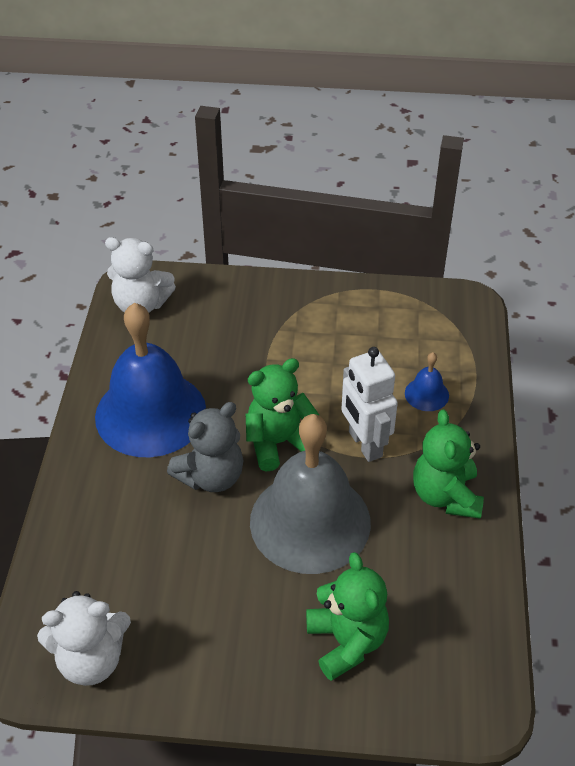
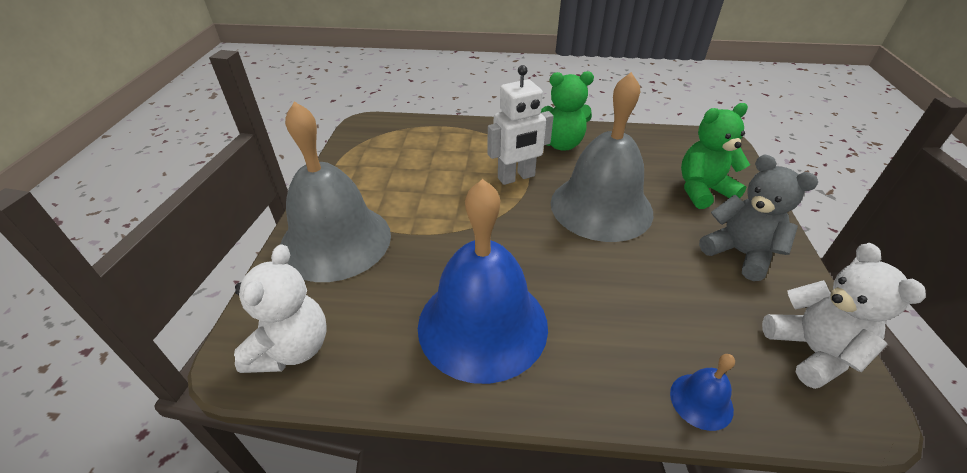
camera: 90 degrees left, 5 degrees down
grey teddy bear [167,402,244,492] -> grey teddy bear moved to [699,154,818,281]
green teddy bear [246,358,319,472] -> none
blue bell [405,352,449,411] -> blue bell moved to [670,354,735,431]
none -> grey bell [280,101,391,282]

